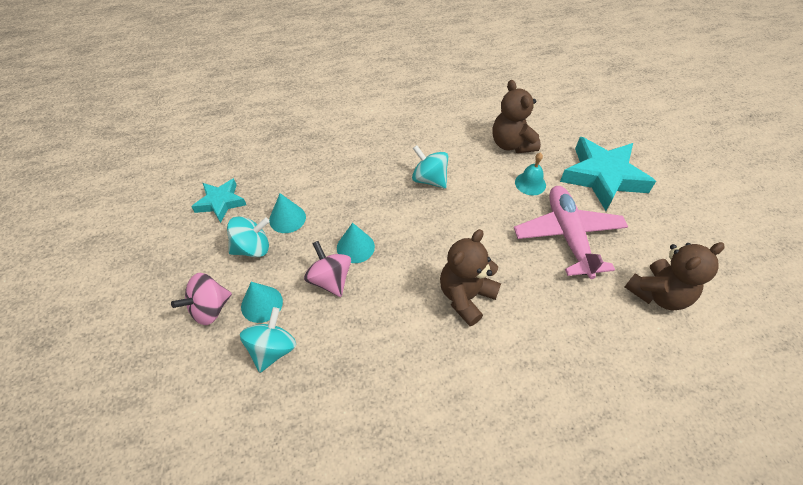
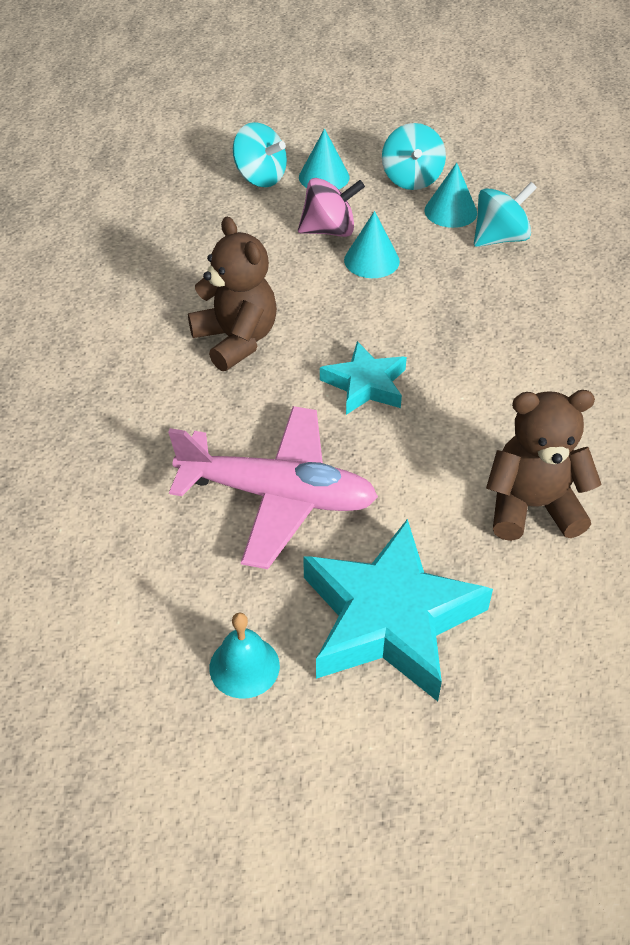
camera: 110 degrees right, 5 degrees down
pink spinning top [171,273,232,325] -> none
turquoise star [191,178,246,223] -> turquoise star moved to [320,341,407,415]
turquoise spinning top [412,145,448,189] -> turquoise spinning top moved to [474,182,537,247]
turquoise bell [515,152,546,195] -> turquoise bell moved to [209,613,280,699]
brown teddy bear [625,242,724,311] -> none

